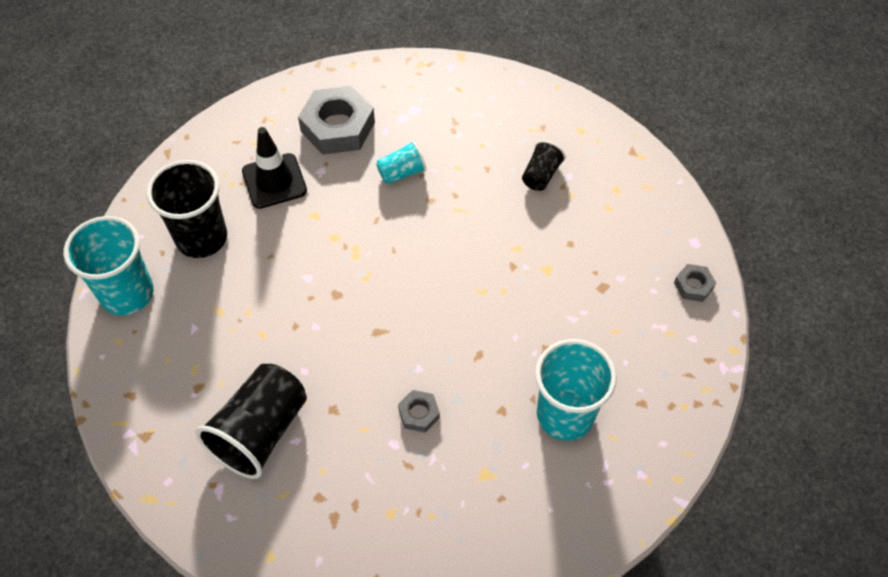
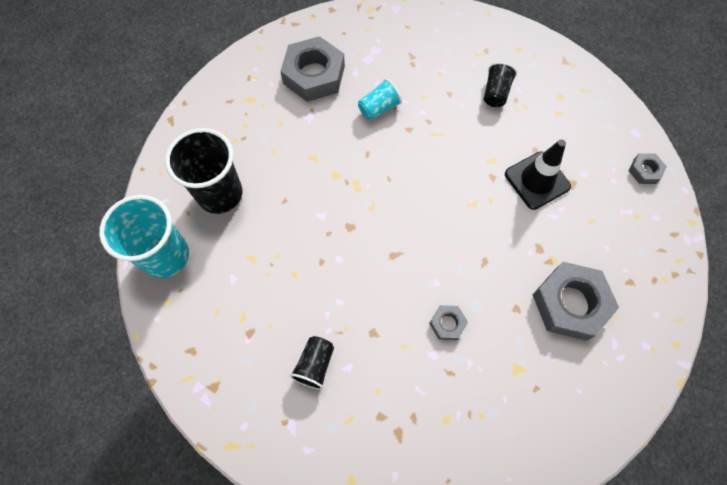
camera: 10 degrees left, 10 degrees up
black cup [196,364,307,479] -> black cup [290,336,334,390], size x0.52
black traffic cone [242,127,307,209] -> black traffic cone moved to [505,139,571,210]
turquoise cup [535,339,617,441] -> grey nut [532,262,619,341]

